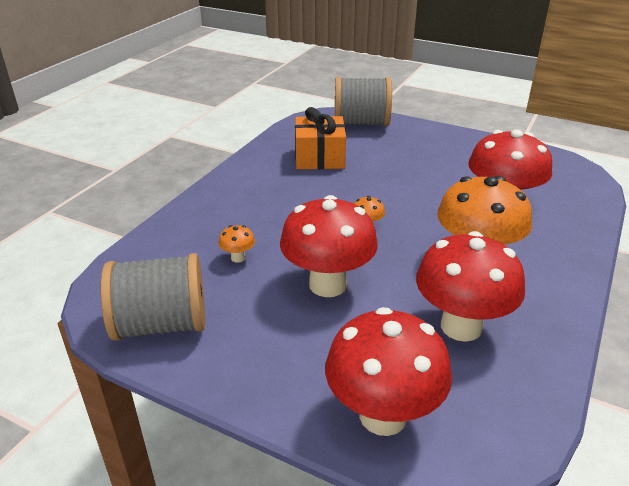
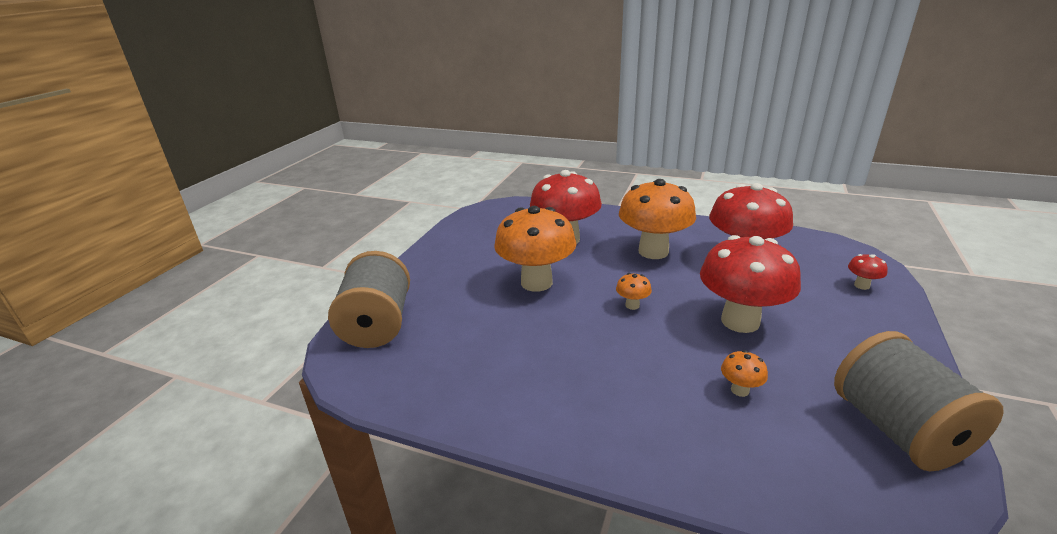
camera: 95 degrees left, 5 degrees down
orange gift [295,107,346,169] -> none
red mushroom [325,307,452,436] -> red mushroom [848,254,888,290], size x0.41
none -> orange mushroom [494,206,577,292]

